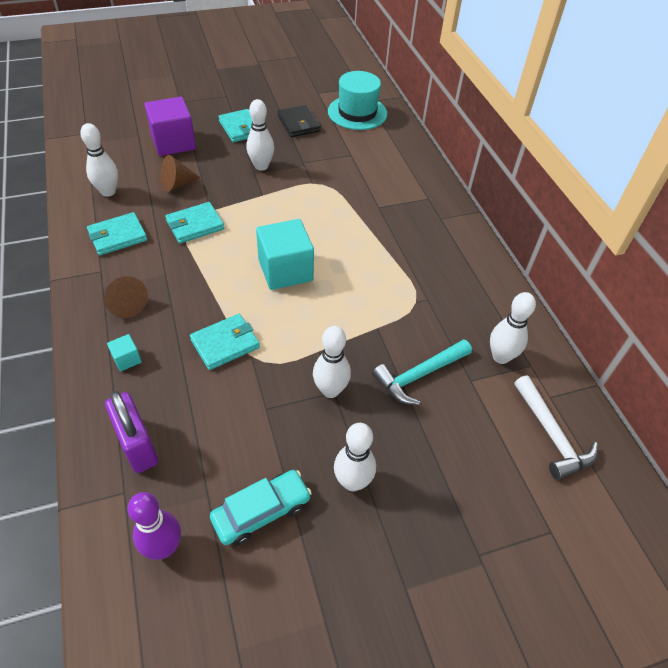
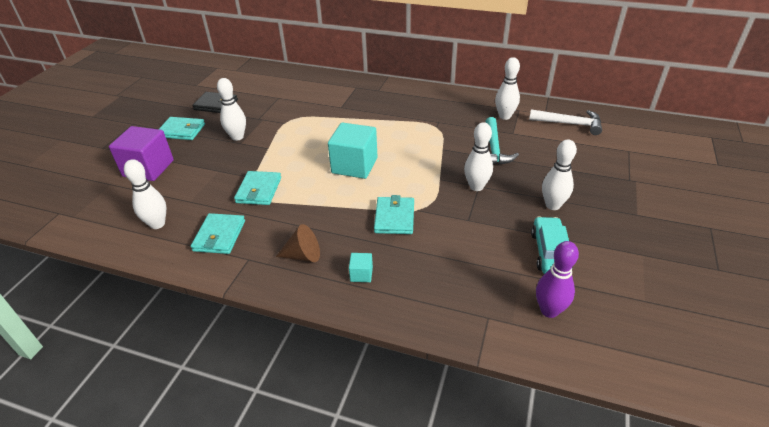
camera: 50 degrees left, 10 degrees down
purple padlock [105,391,158,473] -> none
brown cone [161,155,200,192] -> none
turquoise hat [328,71,387,130] -> none

